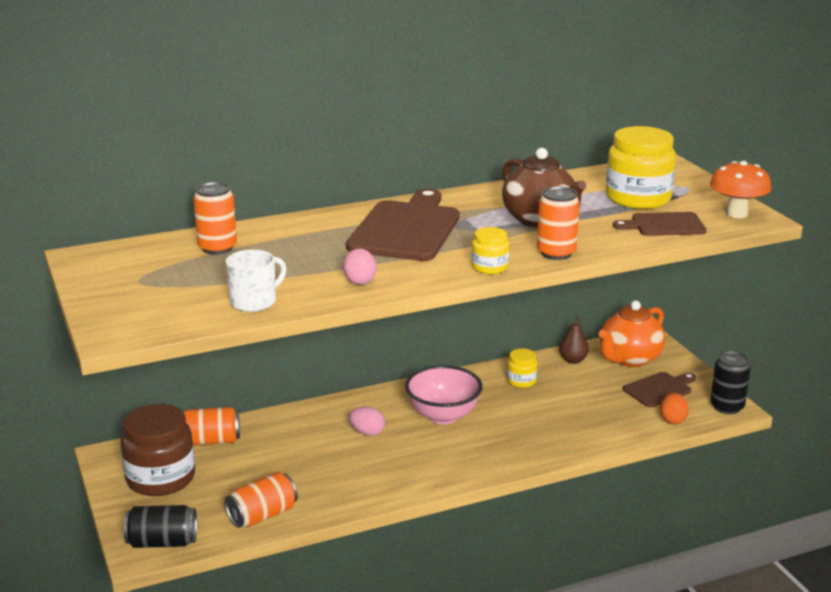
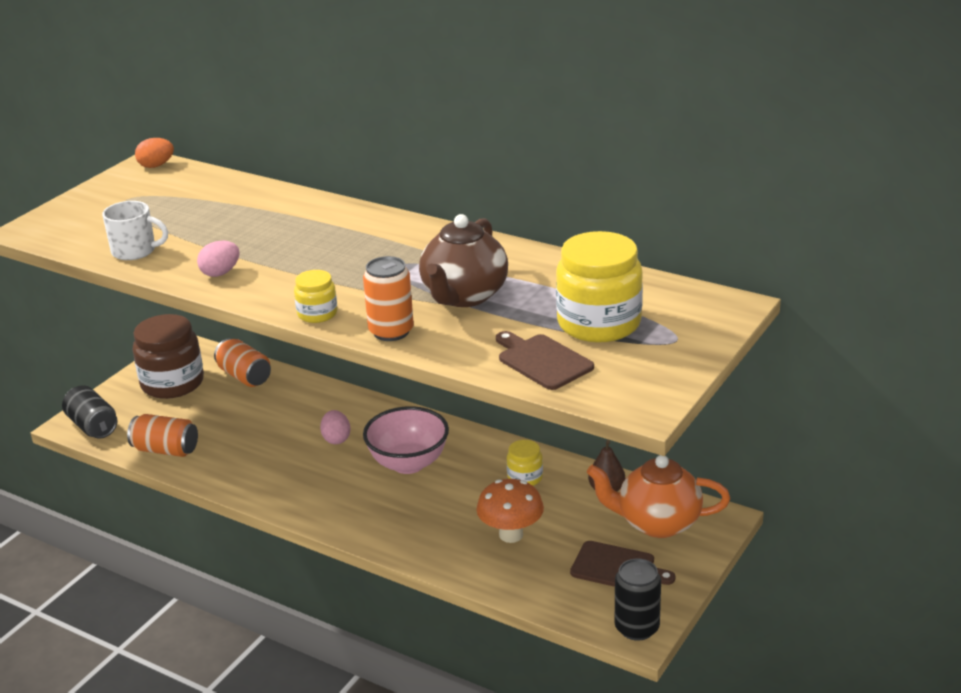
camera: 55 degrees right, 5 degrees up
orange can [193,182,237,255] -> none
brown cutting board [346,189,460,261] -> none
orange egg [660,393,689,425] -> orange egg moved to [135,138,174,168]
orange mushroom [710,161,771,218] -> orange mushroom moved to [476,479,544,543]

